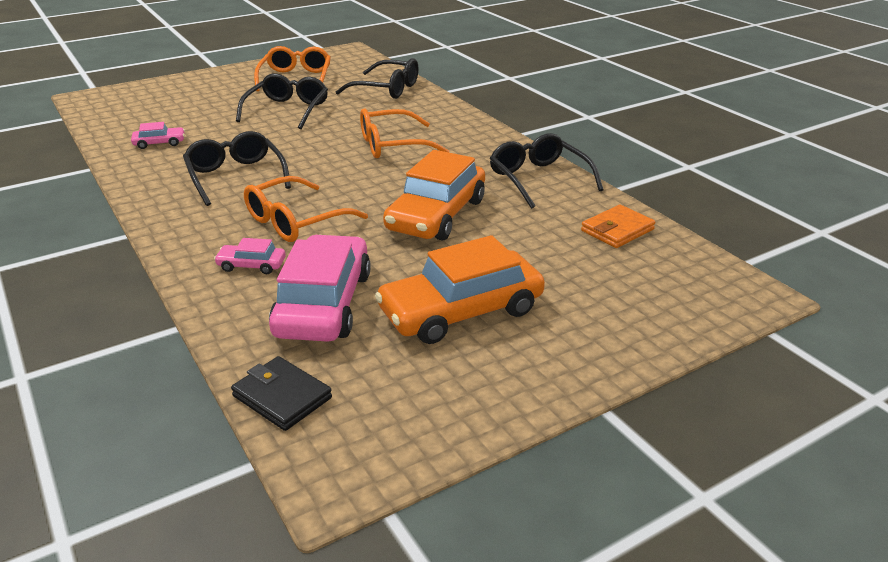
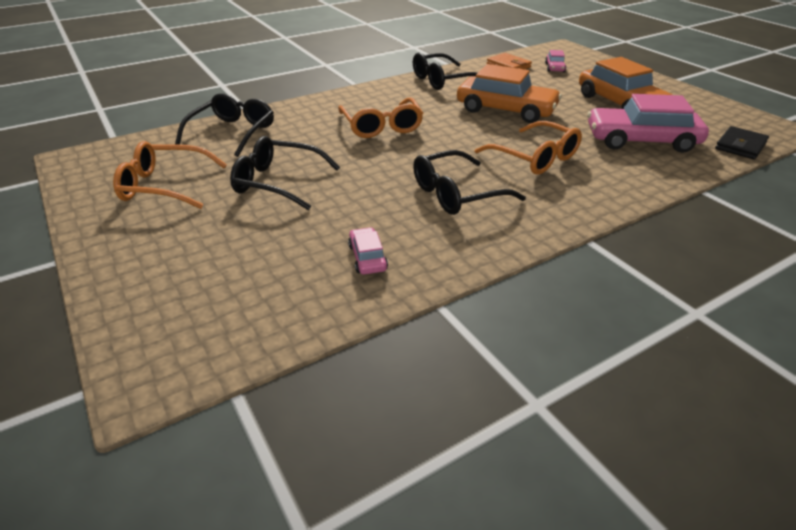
camera: 90 degrees left, 5 degrees up
pink car [214,238,286,274] -> pink car moved to [545,50,566,72]

